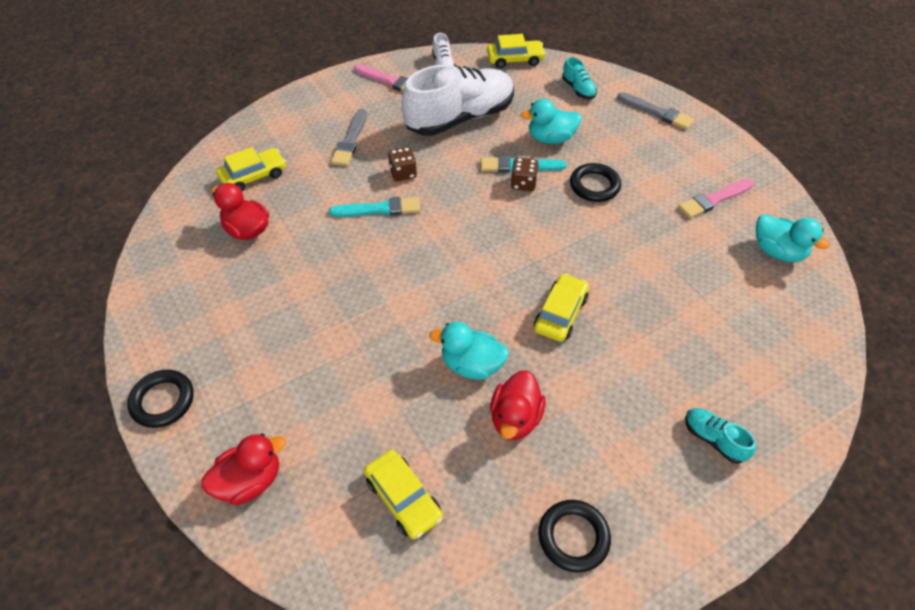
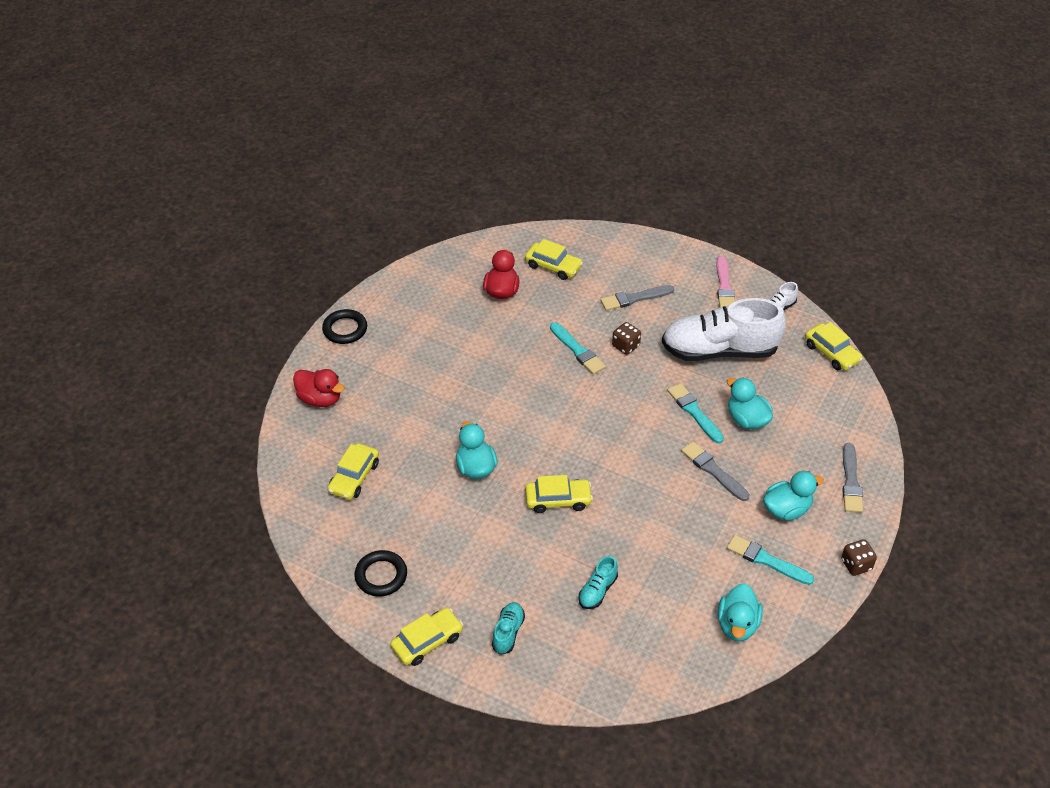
camera: 60 degrees right, 5 degrees down
white shoe [402,64,514,136] -> white shoe turned 150 degrees clockwise [662,298,786,361]
red duck [490,370,546,440] -> none
brown dice [510,157,539,191] -> brown dice moved to [841,539,877,576]
turquoise shoe [562,57,597,99] -> turquoise shoe moved to [578,556,618,609]
black ring [570,163,621,202] -> grey brush [681,441,750,501]
pink brush [678,178,754,218] -> turquoise brush [727,535,814,585]
none -> yellow car [390,608,463,666]
none -> turquoise duck [763,471,824,520]

